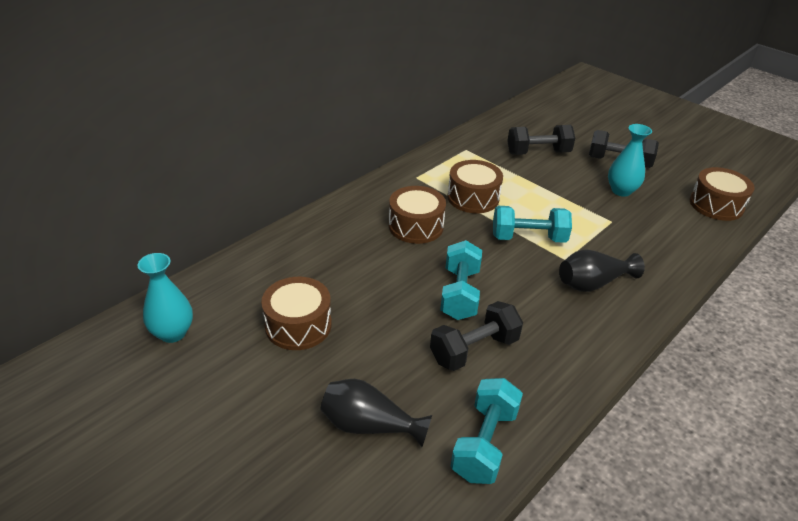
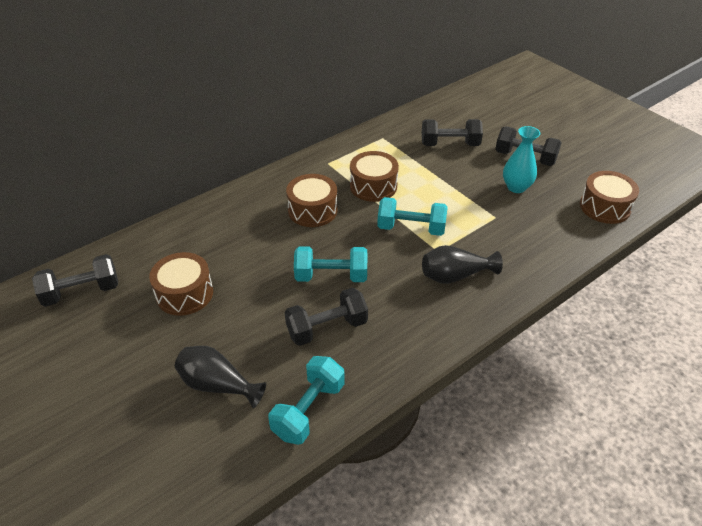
camera: 10 degrees right, 5 degrees up
turquoise vase [138,253,193,343] -> black dumbbell [32,254,118,307]
turquoise dumbbell [440,240,482,320] -> turquoise dumbbell turned 75 degrees clockwise [294,246,367,282]

